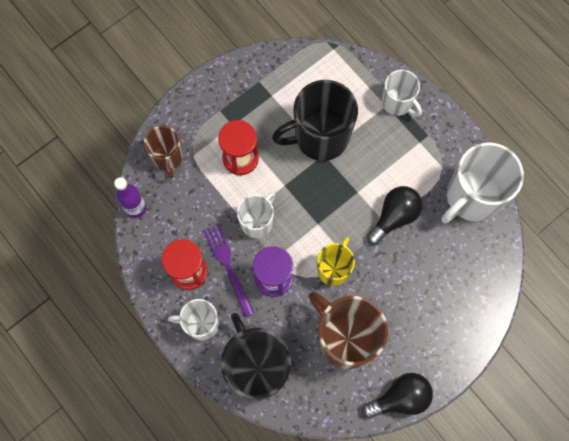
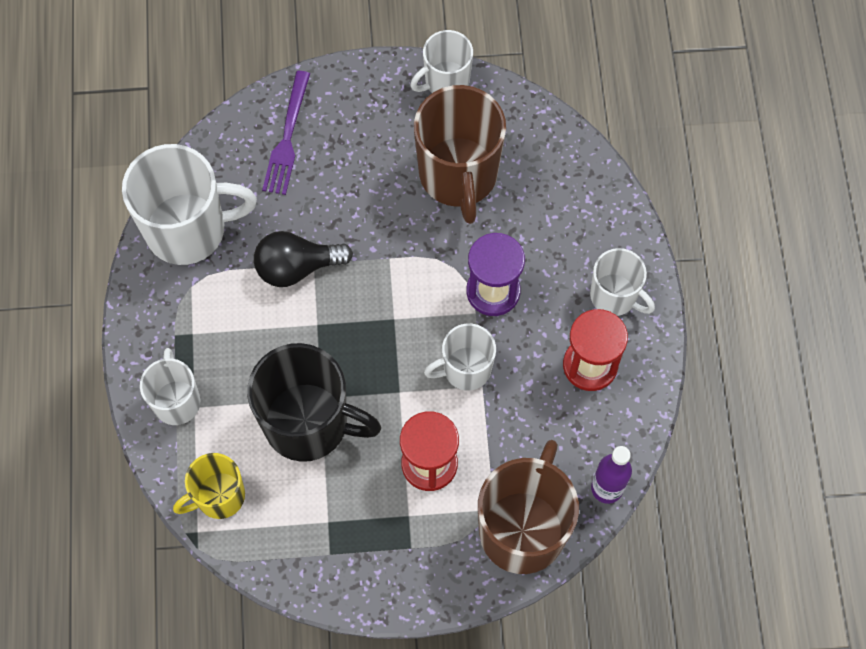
camera: 145 degrees left, 5 degrees down
brown mug [144,126,183,179] -> brown mug [478,440,579,574], size x1.74
purple fork [203,224,255,317] -> purple fork moved to [262,71,310,195]
black mug [221,313,291,400] -> none
yellow mug [317,237,355,286] -> yellow mug moved to [173,453,245,519]
black light bulb [362,373,433,419] -> white mug [410,30,473,93]

